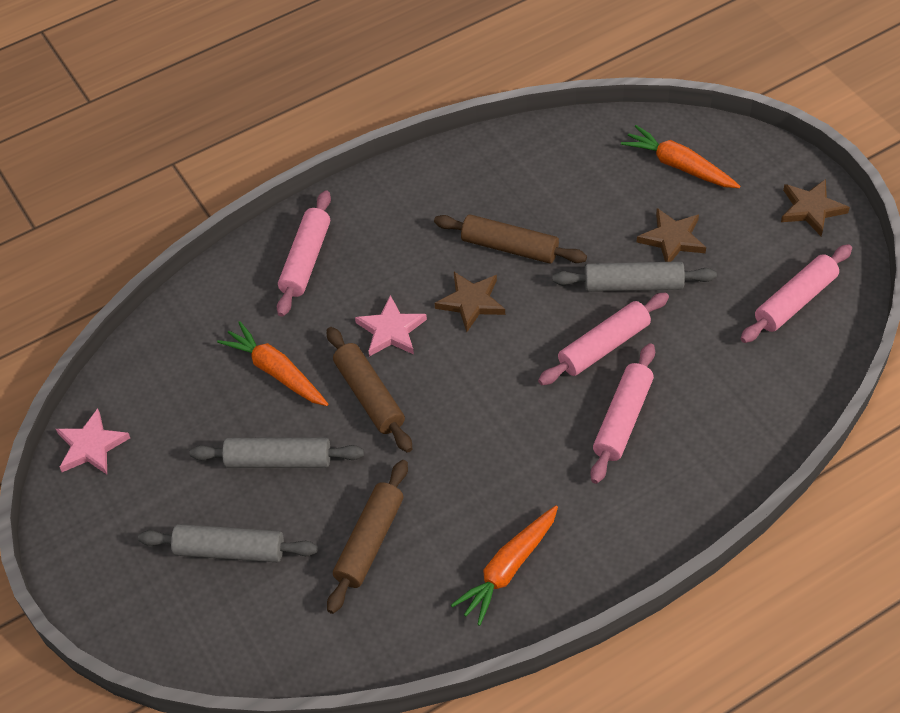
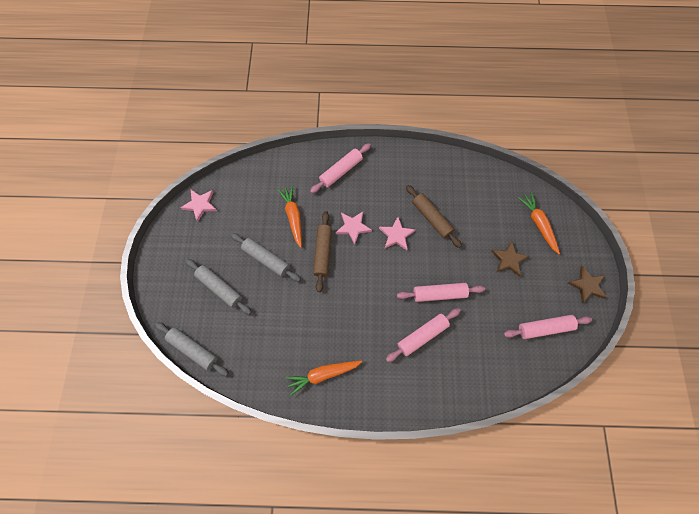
camera: 30 degrees right, 15 degrees up
brown rolling pin [327,460,408,614] -> none
brown star [435,272,505,332] -> pink star [379,217,415,250]
grey rolling pin [552,261,717,292] -> grey rolling pin moved to [155,322,228,376]

